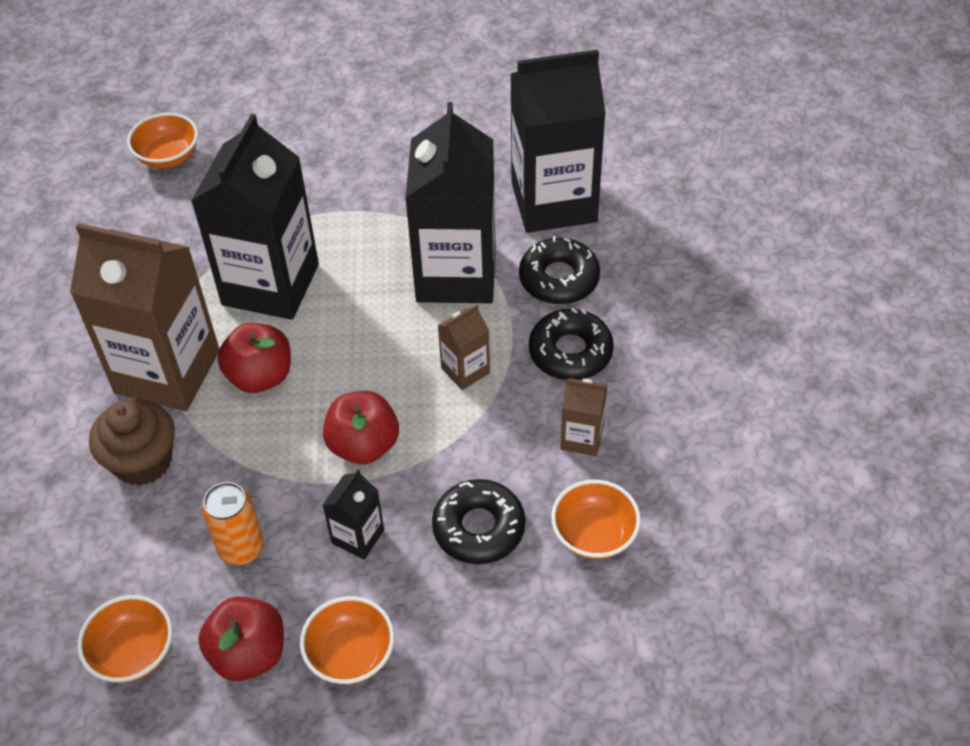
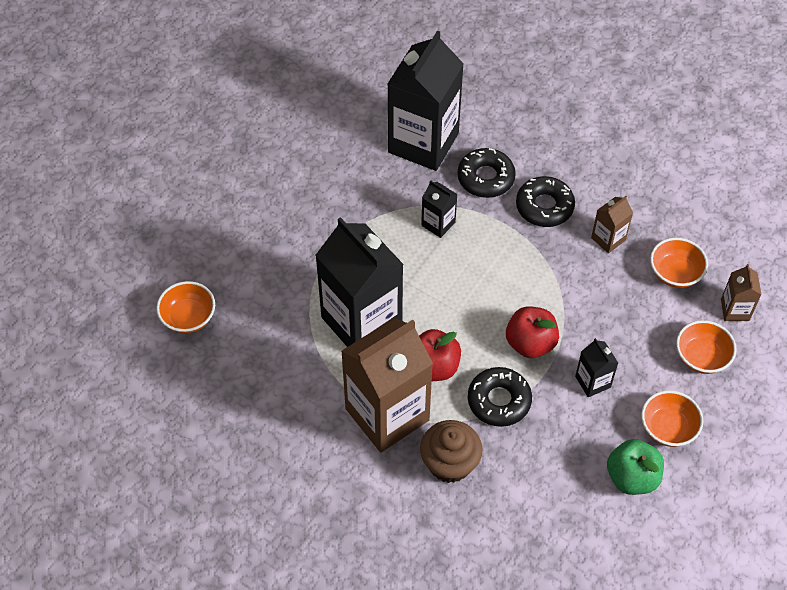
camera: 55 degrees left, 5 degrees up
orange bowl [78,595,173,683] -> orange bowl moved to [676,320,737,374]
red apple [198,596,284,681] -> green apple [607,439,664,495]
orange can [202,482,264,565] -> none
black carton [405,102,496,303] -> black carton [421,180,458,238], size x0.44
black donut [432,479,525,564] -> black donut moved to [468,367,532,427]
brown carton [438,305,490,390] -> brown carton moved to [721,264,762,321]

